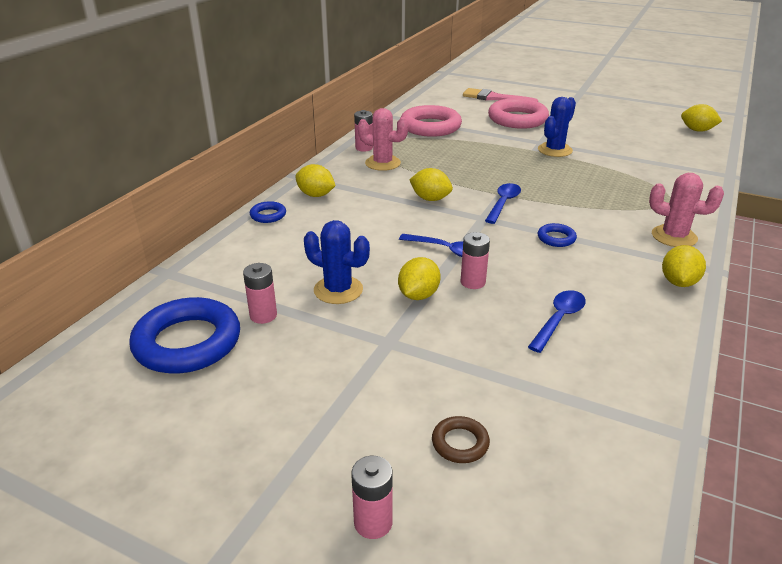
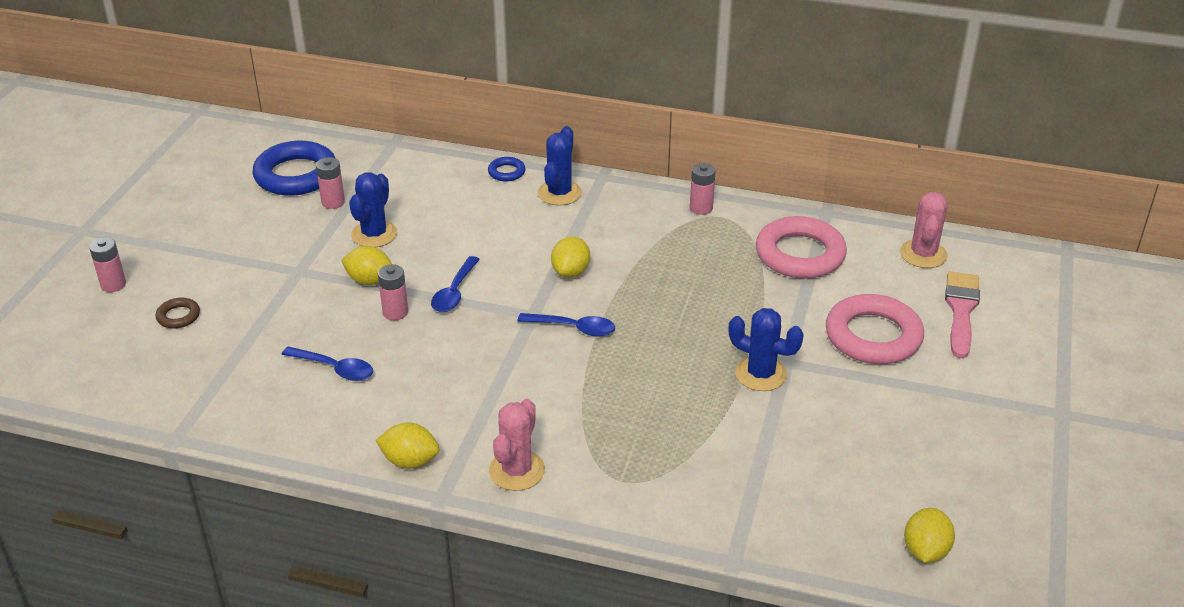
camera: 80 degrees right, 5 degrees up
yellow lemon [295,164,336,197] -> blue cactus [538,126,582,206]
pink cactus [358,108,408,171] -> pink cactus moved to [900,192,948,268]
blue ring [538,223,577,247] -> none

